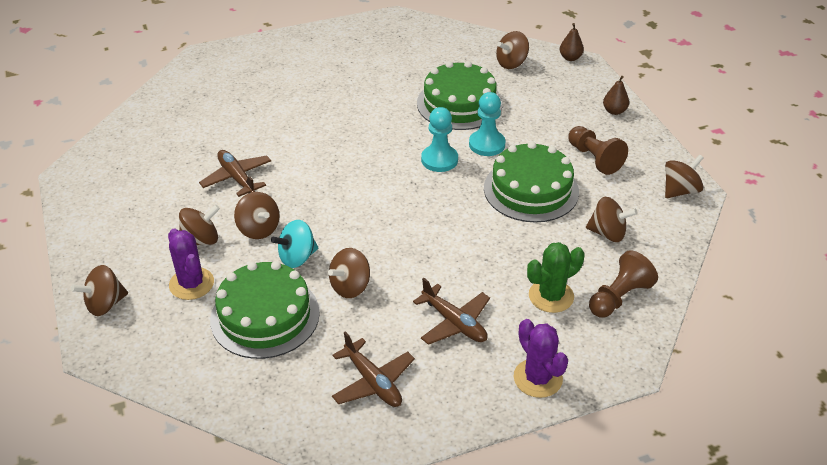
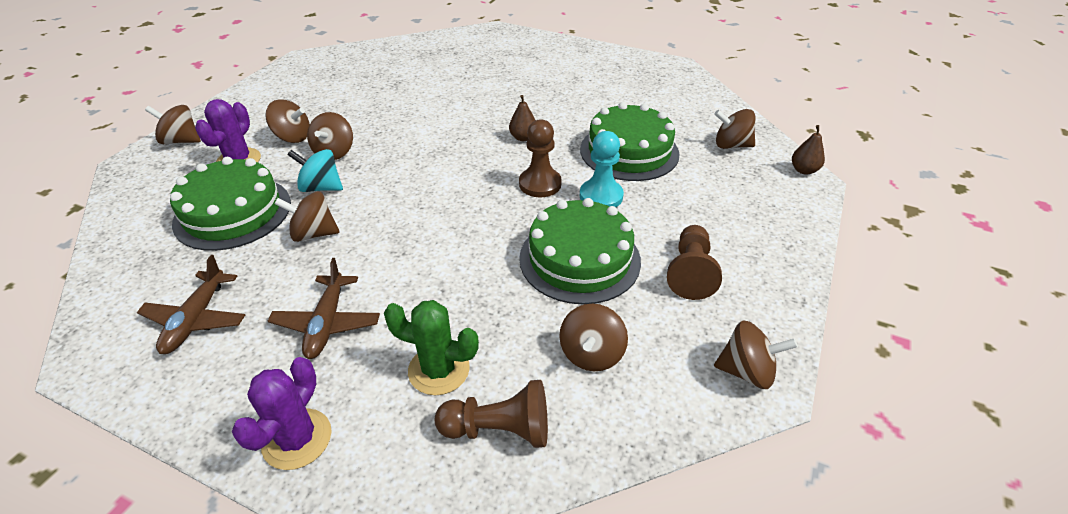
camera: 45 degrees right, 0 degrees up
brown plane [199,150,271,197] -> none
turquoise pawn [421,107,458,172] -> brown pawn [519,119,562,197]
brown spinning top [586,197,638,242] -> brown spinning top turned 45 degrees clockwise [559,304,628,371]
brown pear [603,76,629,115] -> brown pear moved to [509,95,535,141]

